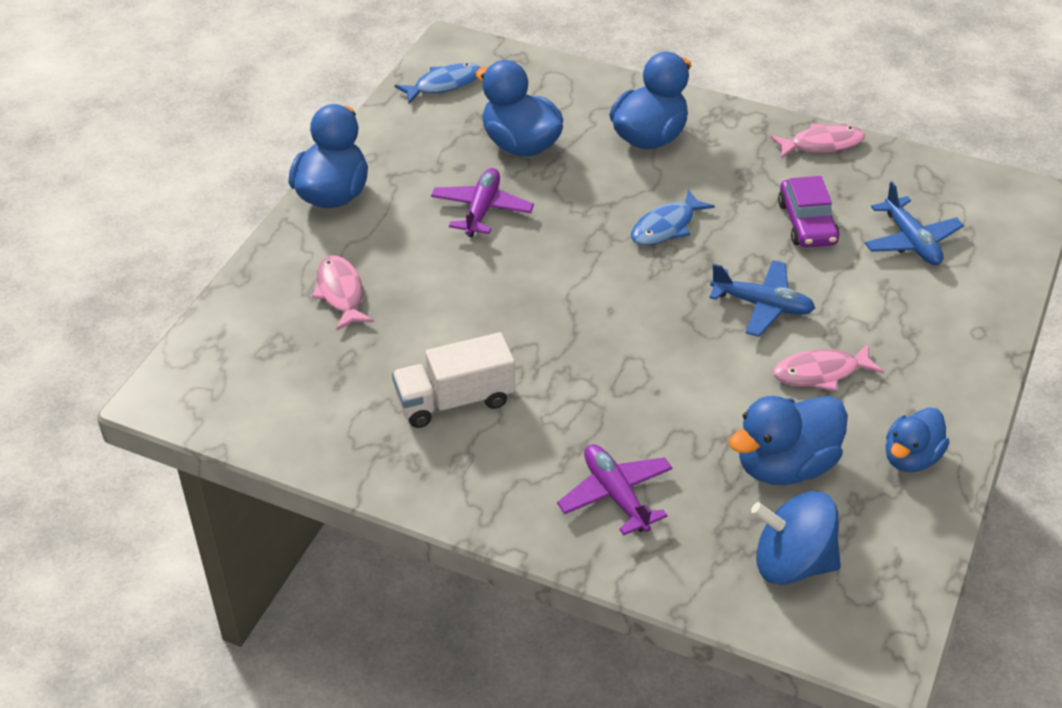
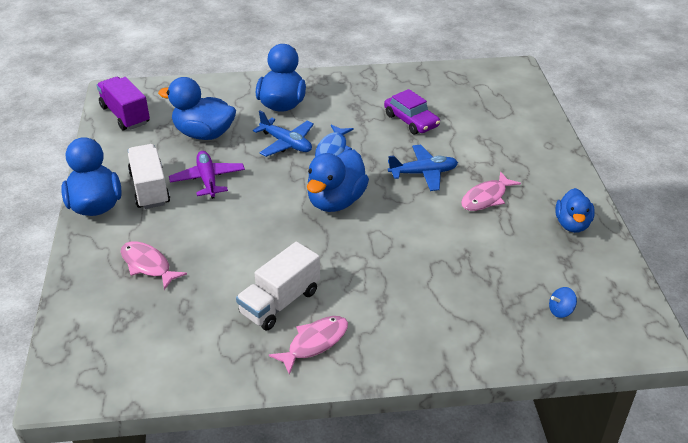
camera: 30 degrees left, 5 degrees down
blue fish [394,63,481,104] -> purple truck [97,77,150,130]
purple plane [557,444,673,535] -> none
blue duck [729,396,848,485] -> blue duck moved to [307,150,369,212]
blue spinning top [751,491,841,585] -> blue spinning top [549,287,577,318], size x0.44
pink fish [770,123,865,158] -> pink fish moved to [269,316,348,375]
blue plane [865,182,964,265] -> blue plane moved to [253,111,314,157]
none -> white truck [128,144,170,209]

